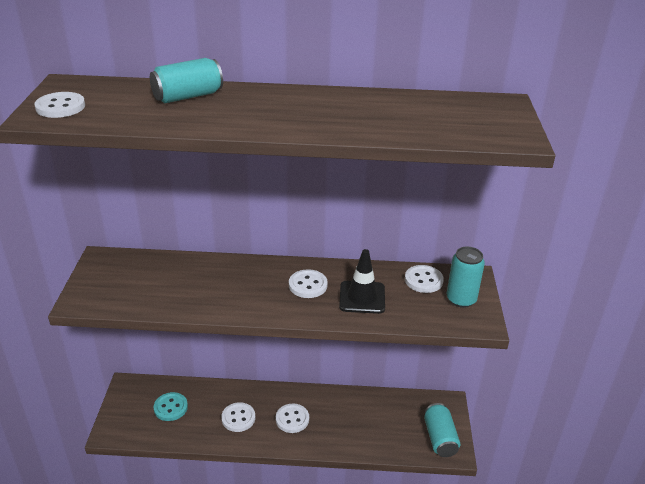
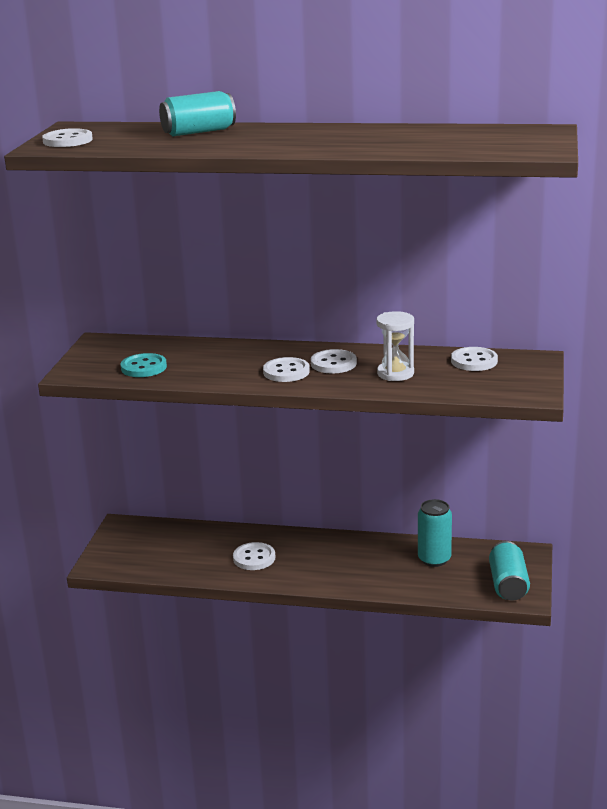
camera: 10 degrees right, 10 degrees down
turquoise button [154,392,188,421] -> turquoise button moved to [121,353,167,377]
white button [276,404,309,433] -> white button moved to [263,357,310,382]
black traffic cone [339,249,385,314] -> white hourglass [376,311,414,381]
turquoise can [447,247,485,308] -> turquoise can moved to [418,499,452,567]

